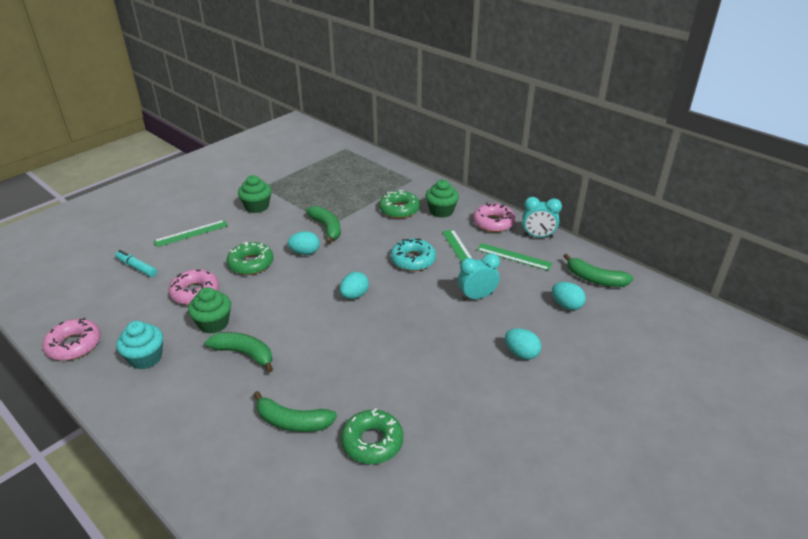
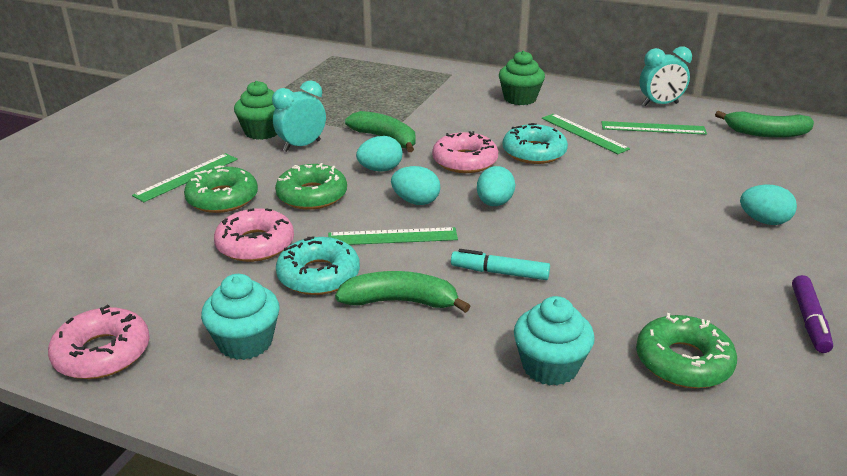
camera: 20 degrees left, 5 degrees down
turquoise marker [115,250,157,277] -> turquoise marker moved to [451,249,550,280]
green cupcake [188,287,231,333] -> turquoise donut [276,237,360,295]
green banana [253,391,337,432] -> turquoise cupcake [514,296,595,386]
green donut [379,190,420,218] -> green donut moved to [184,166,258,213]
turquoise clock [458,253,500,301] -> turquoise clock moved to [272,80,326,152]
pink donut [473,203,516,232] -> pink donut moved to [432,131,498,173]
turquoise egg [552,282,586,310] -> turquoise egg moved to [391,166,440,205]
none -> green ruler [328,227,458,245]
none -> purple marker [792,275,833,353]

